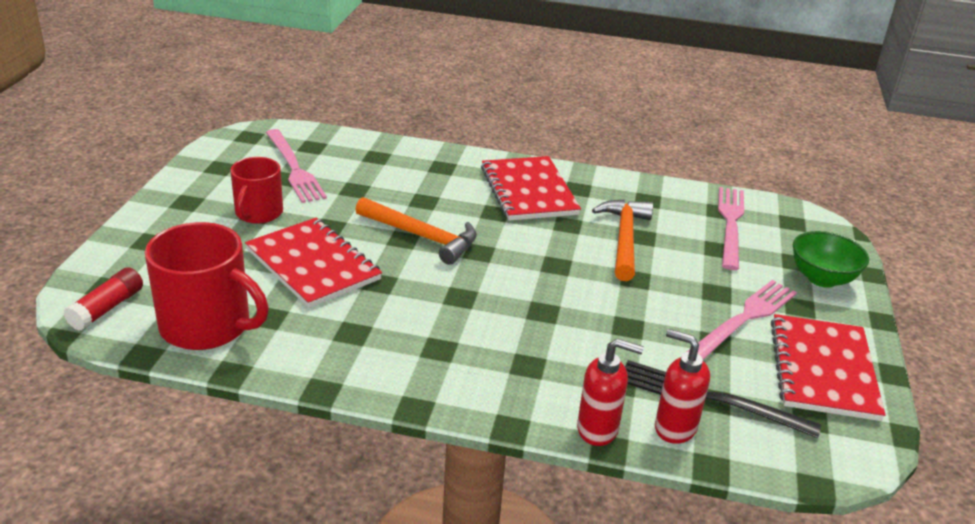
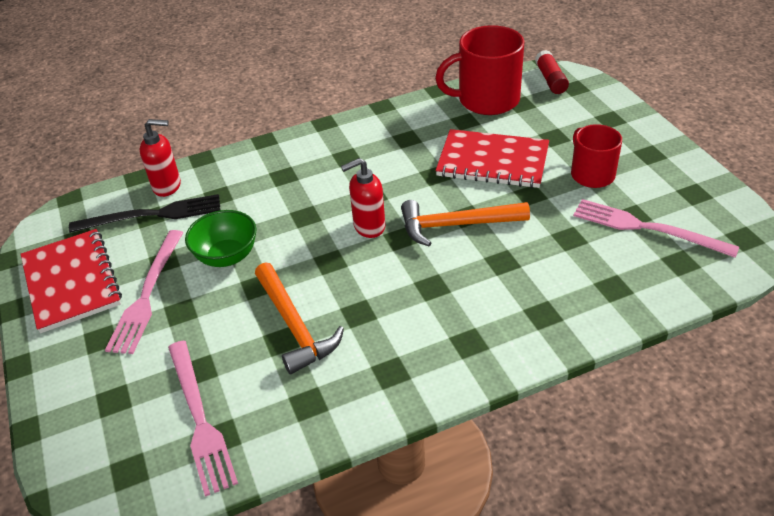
camera: 150 degrees right, 10 degrees up
red notebook [481,156,581,221] -> none
red soap dispenser [577,338,644,446] -> red soap dispenser moved to [341,158,385,238]
green bowl [793,231,869,288] -> green bowl moved to [185,210,257,267]

